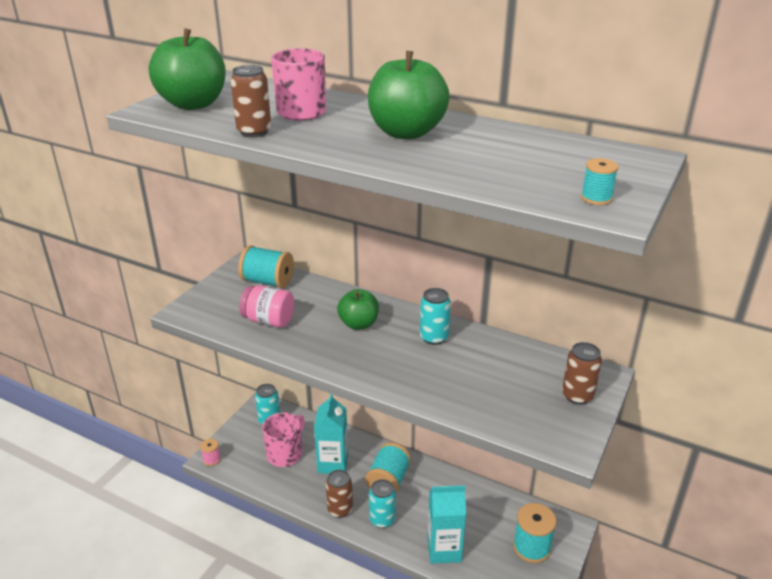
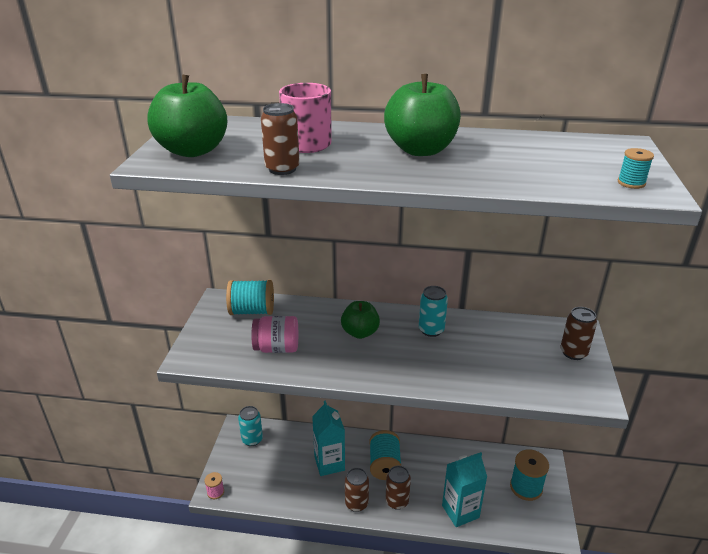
camera: 20 degrees left, 0 degrees up
pink mug [262,413,305,467] -> none
turquoise can [369,479,396,528] -> brown can [385,466,411,510]

